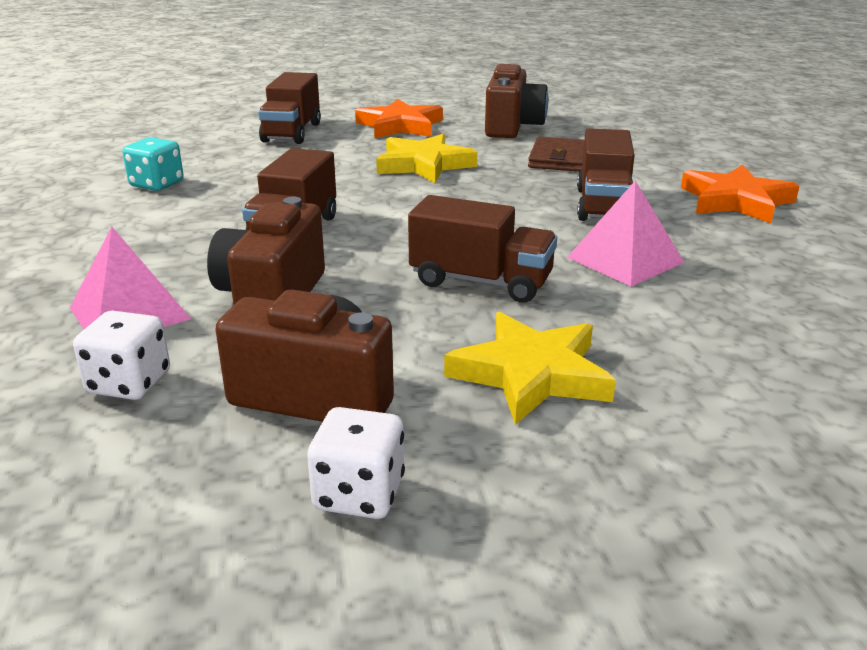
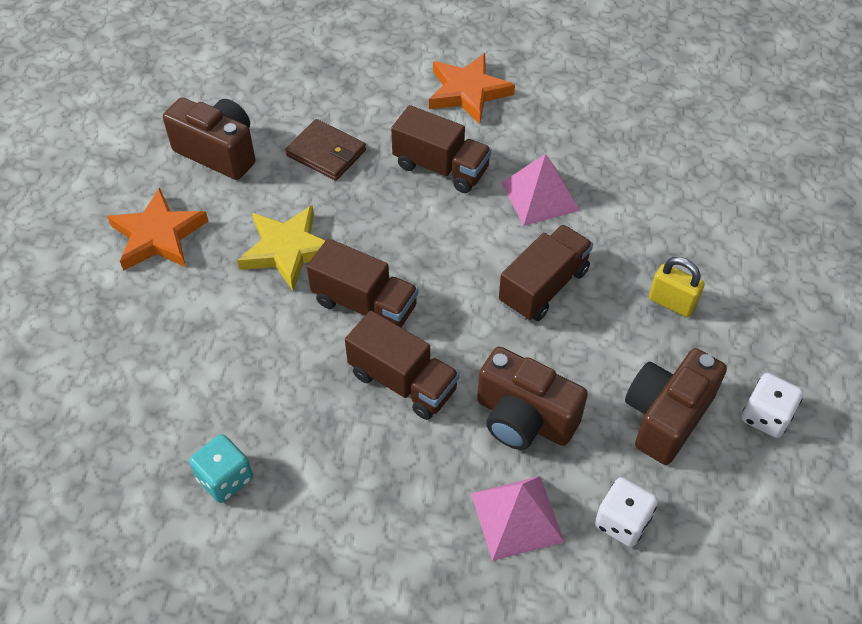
camera: 70 degrees left, 25 degrees up
brown truck [258,72,321,144] -> brown truck moved to [307,238,418,327]
yellow star [444,312,616,425] -> yellow padlock [649,257,705,317]

